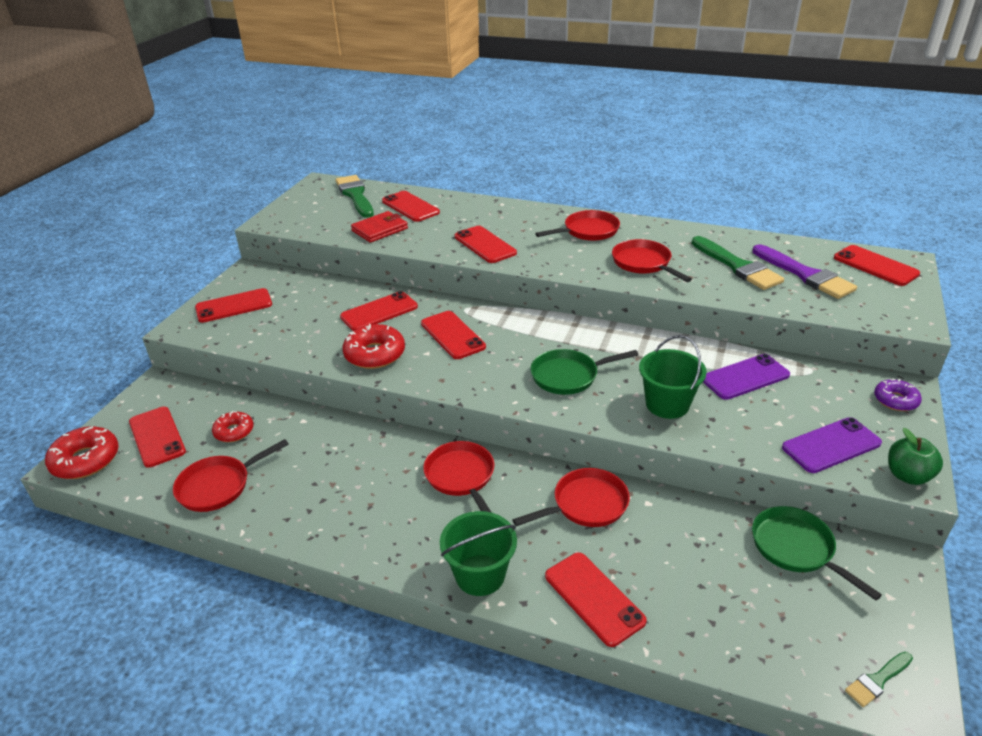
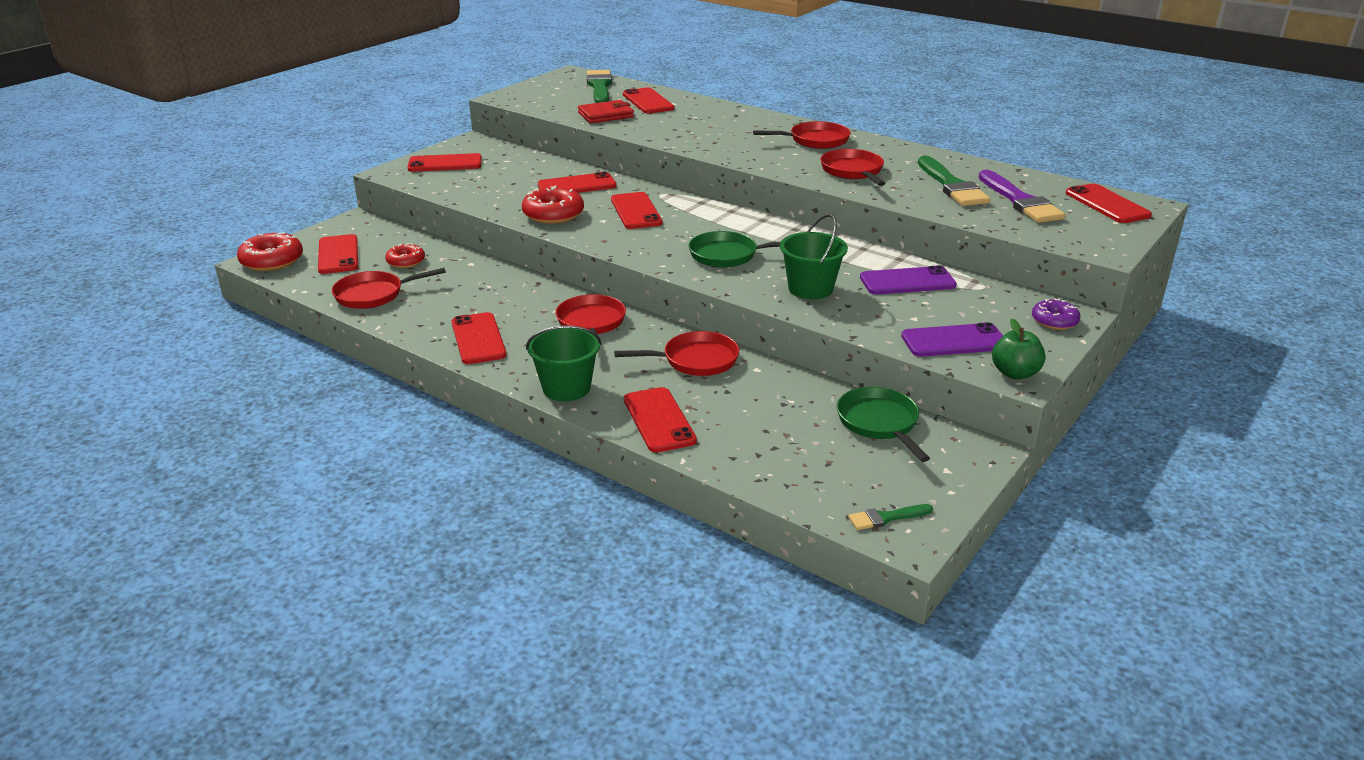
camera: 15 degrees right, 5 degrees down
red phone [455,226,517,263] -> red phone moved to [452,312,507,364]

